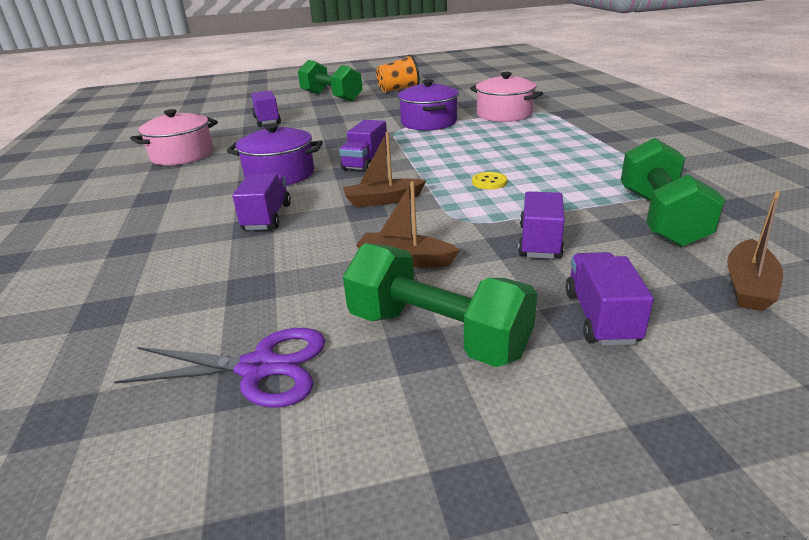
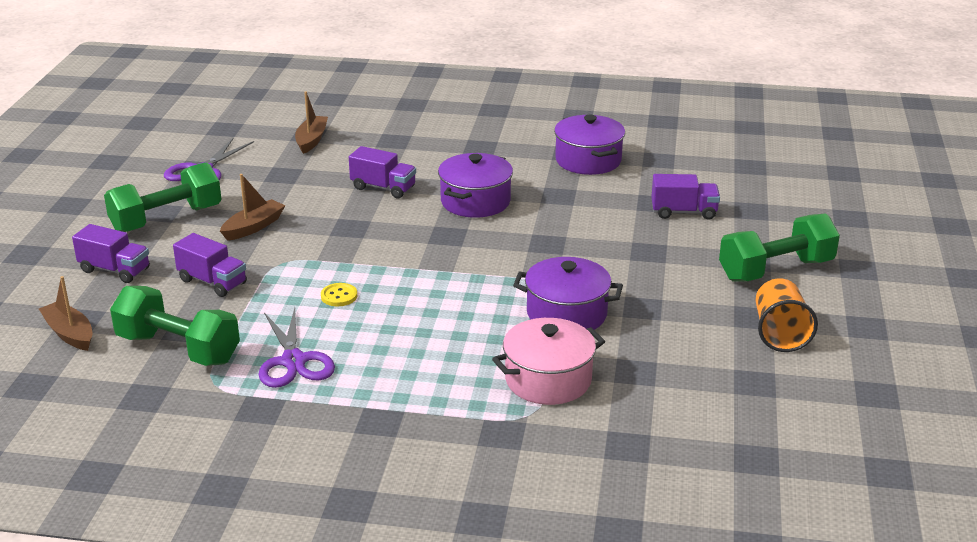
camera: 110 degrees right, 0 degrees up
pink pot [130,109,218,165] -> purple pot [554,115,625,175]
purple truck [339,120,387,172] -> none
brown boat [343,132,427,207] -> brown boat moved to [295,91,328,154]
none -> purple scissors [258,308,335,388]

